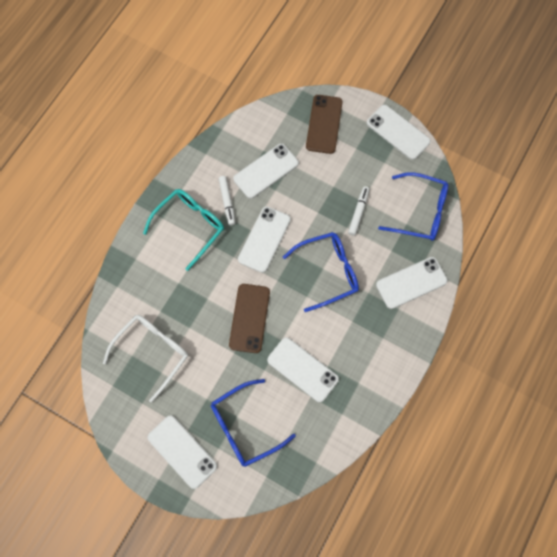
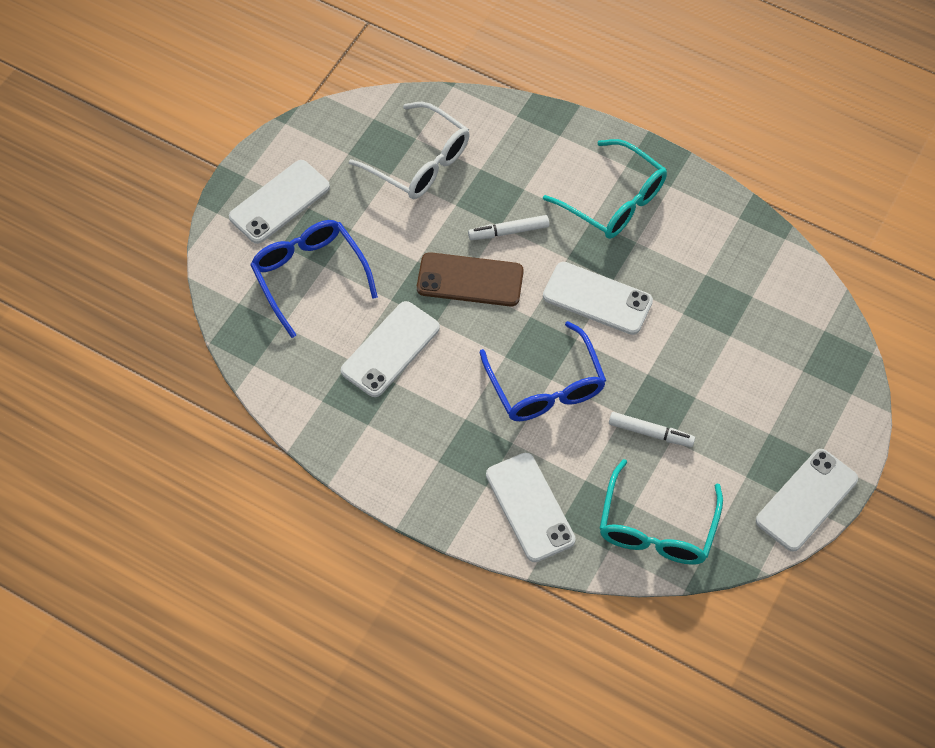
camera: 90 degrees right, 10 degrees down
white marker [219,176,235,226] -> white marker moved to [468,215,549,240]
white phone [233,144,299,199] -> none
brown phone [306,95,343,154] -> none
blue glasses [378,172,448,241] -> turquoise glasses [599,459,723,565]

